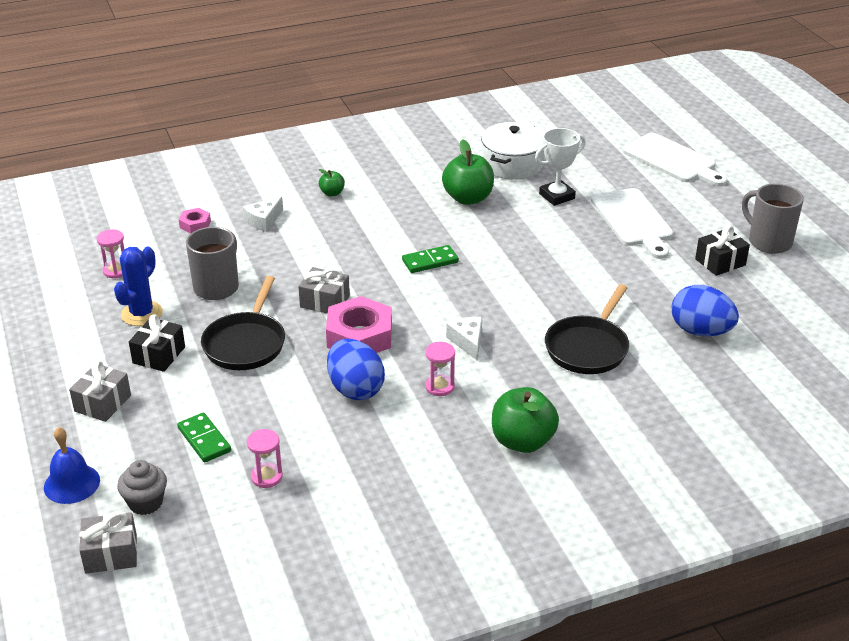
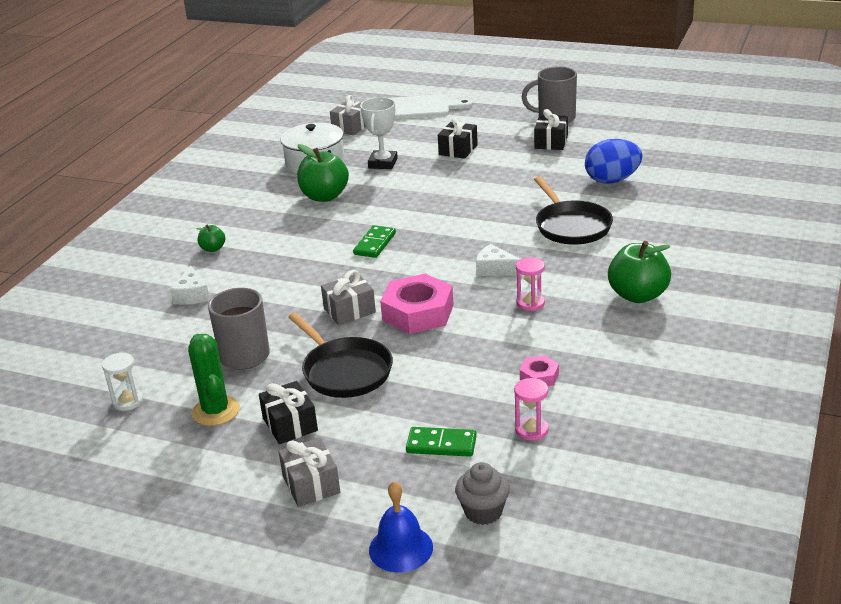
camera: 45 degrees left, 5 degrees down
grey gift [79,511,137,574] -> grey gift moved to [330,95,366,135]
pink hourglass [97,229,124,278] -> white hourglass [102,352,143,411]
blue cactus [114,247,163,326] -> green cactus [188,334,240,426]
pink nut [179,208,211,233] -> pink nut moved to [520,355,559,386]
blue egg [327,339,385,400] -> none
white cutting board [591,188,673,259] -> black gift [438,116,478,159]

